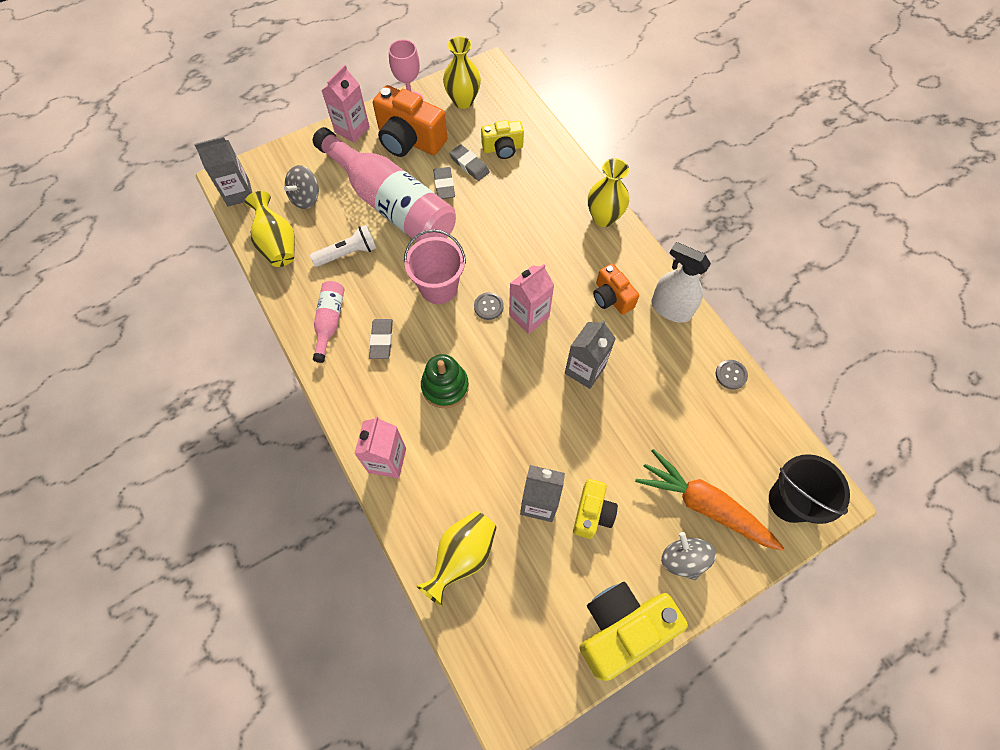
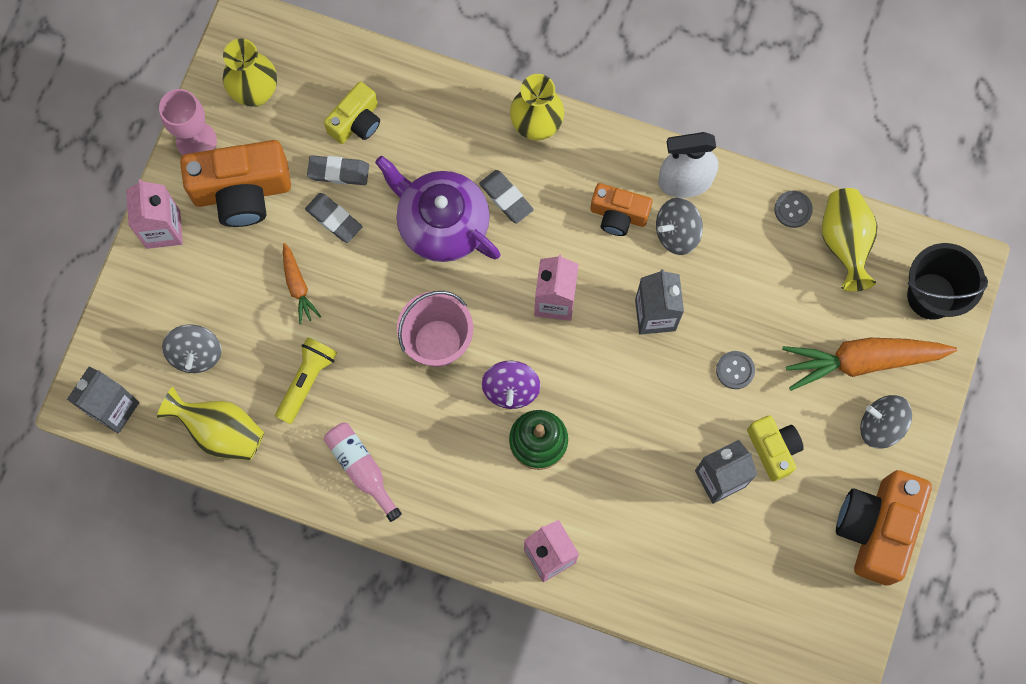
camera: 40 degrees left, 10 degrees up
white flashlight [310,225,376,267] -> yellow flashlight [275,337,337,424]
pink bottle [313,127,456,242] -> orange carrot [283,243,321,325]
grey eraser [369,319,393,359] -> grey eraser moved to [479,170,534,223]
yellow vase [416,511,497,606] -> yellow vase moved to [822,188,878,292]
grey button [474,292,504,320] -> grey button moved to [716,351,755,389]
yellow camera [579,582,688,681] -> orange camera [836,470,932,586]
none -> purple teapot [375,156,500,262]
none -> purple spinning top [482,361,541,409]
none -> grey spinning top [656,198,703,255]

